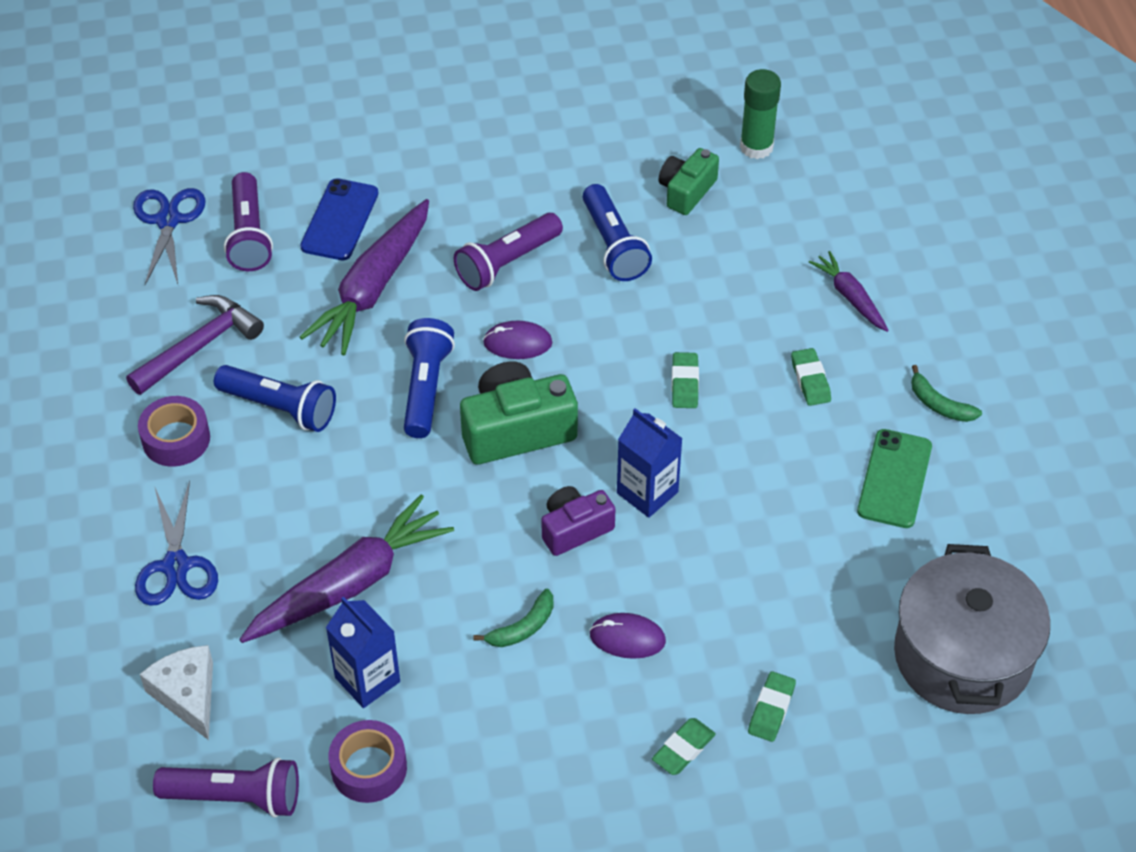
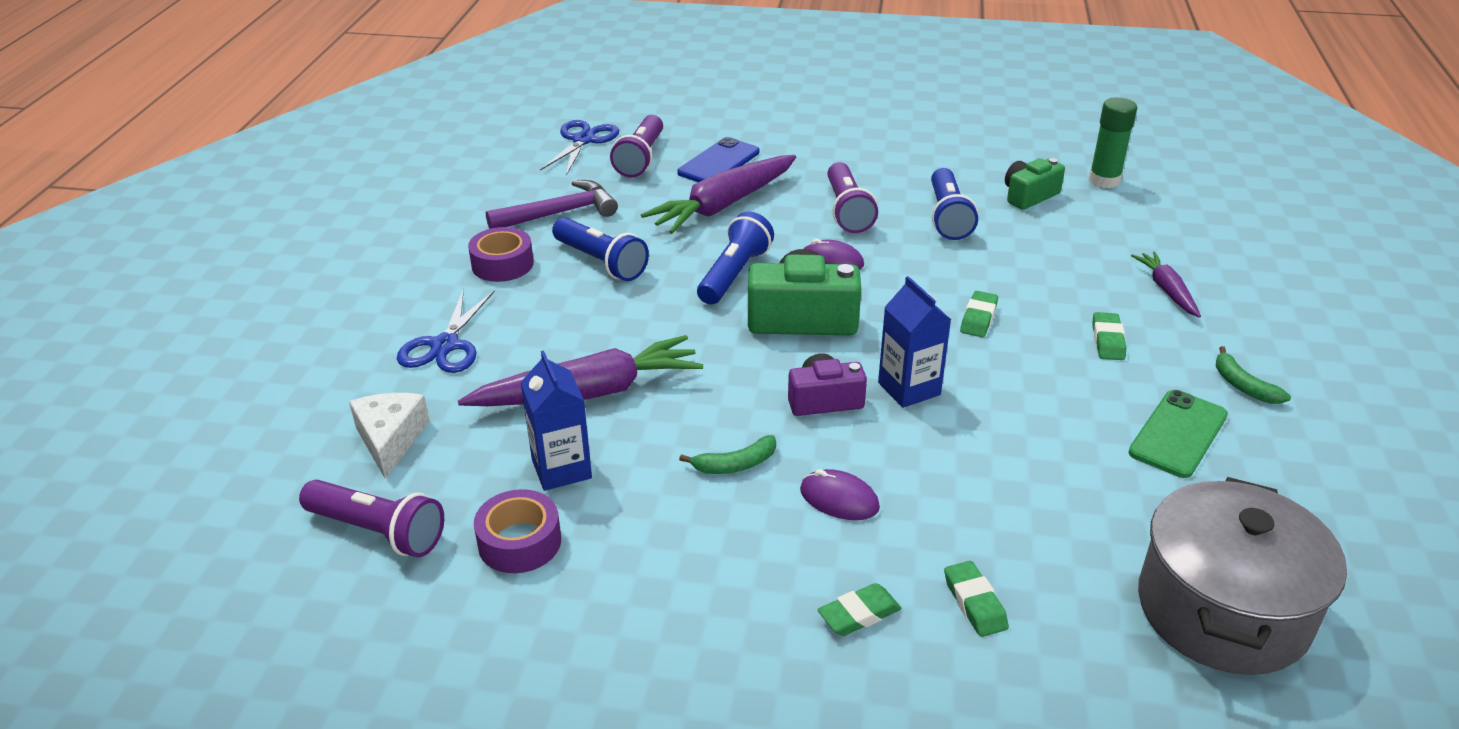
camera: 20 degrees right, 15 degrees down
purple flashlight [454,213,563,291] -> purple flashlight turned 75 degrees counterclockwise [827,162,878,233]
green eraser [748,671,796,742] -> green eraser turned 60 degrees counterclockwise [944,561,1009,637]

